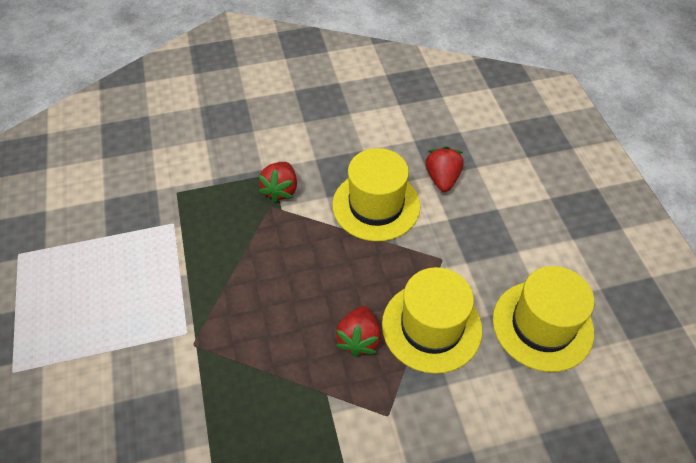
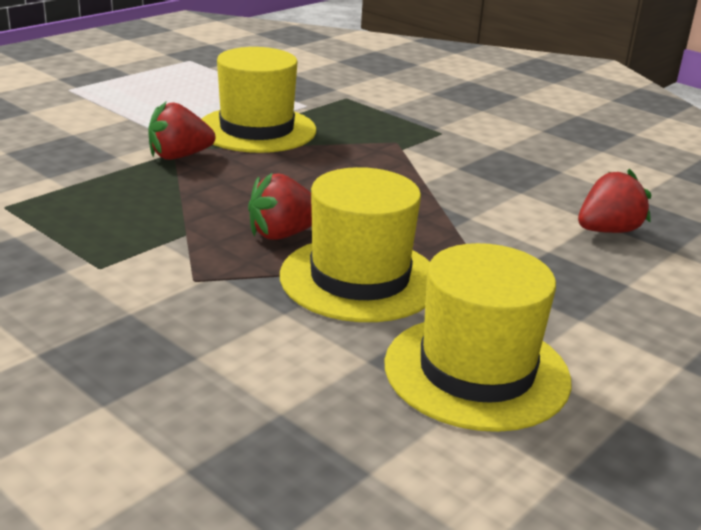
camera: 55 degrees right, 25 degrees down
red strawberry [258,162,297,203] -> red strawberry moved to [148,102,216,160]
yellow hat [332,148,421,242] -> yellow hat moved to [202,47,316,153]

